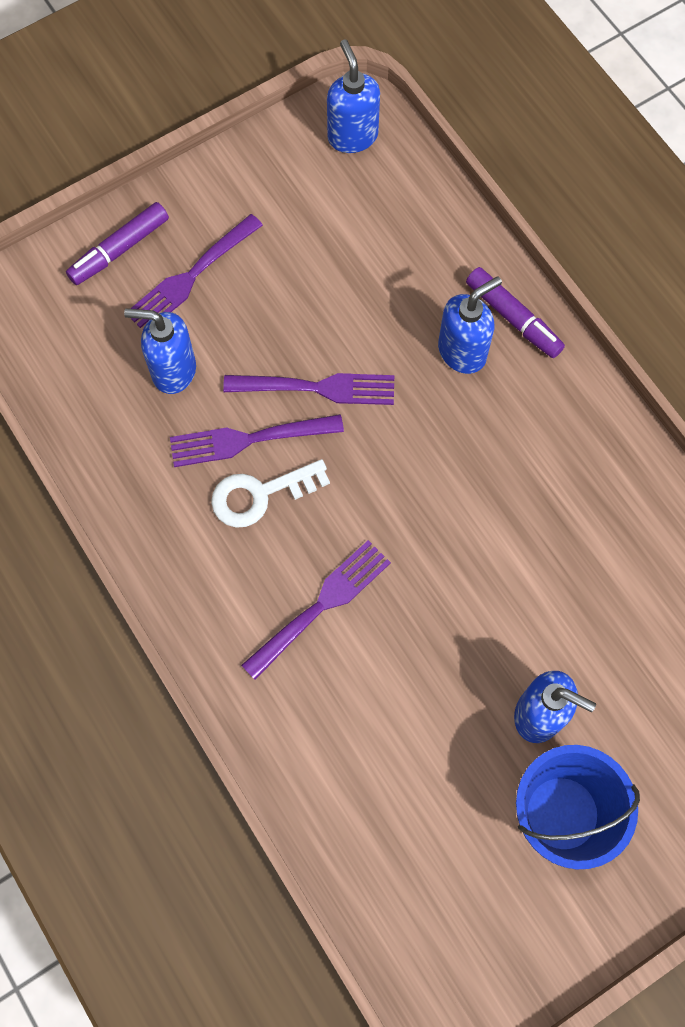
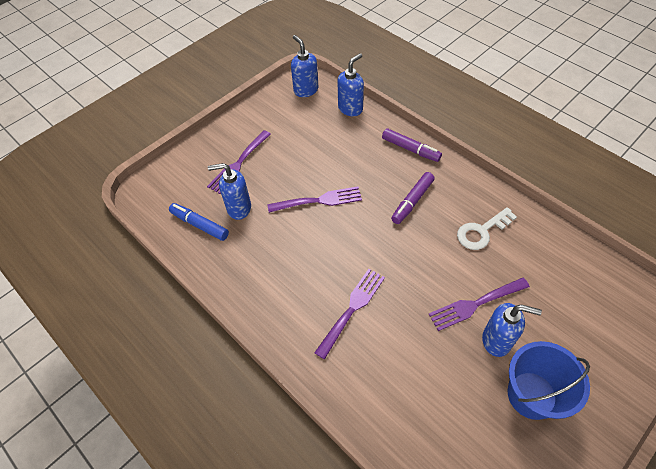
camera: 10 degrees left, 15 degrees down
purple marker [66,202,169,285] -> purple marker moved to [391,172,435,224]
purple fork [170,414,344,467] -> purple fork moved to [429,277,530,331]
white key [211,459,330,528] -> white key moved to [457,207,517,250]
blue soap dispenser [438,276,502,374] -> blue soap dispenser moved to [338,53,364,116]
none -> blue marker [169,203,229,241]

